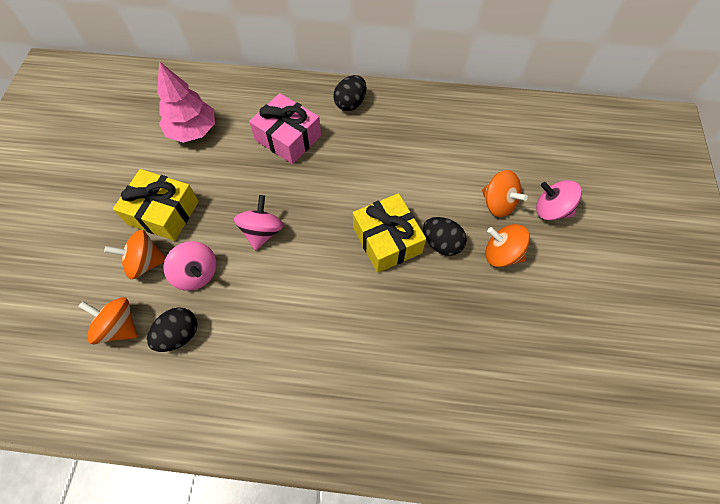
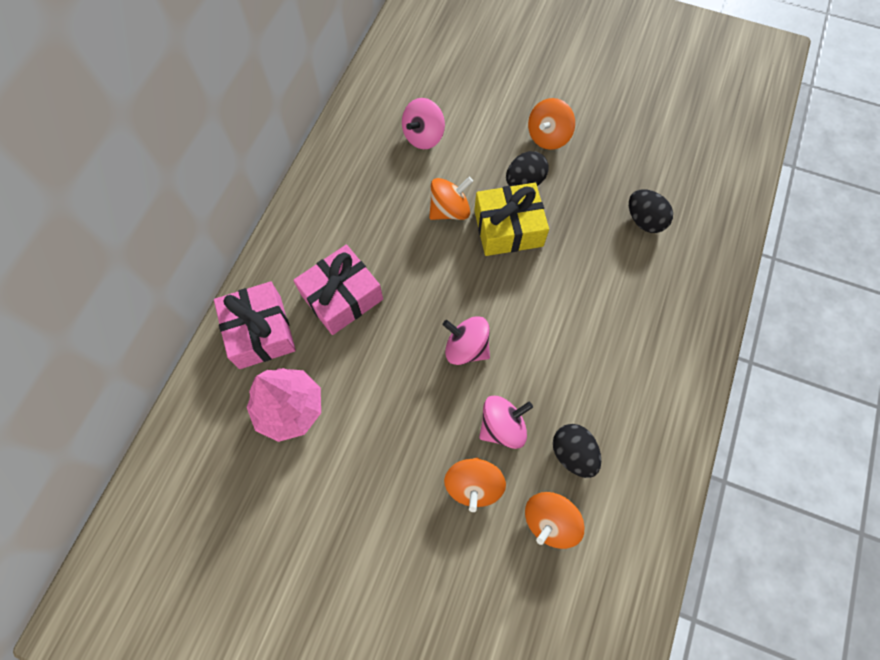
camera: 75 degrees left, 5 degrees up
yellow gift [113,169,199,241] -> none
black egg [333,75,366,111] -> black egg moved to [629,189,673,233]
orange spinning top [482,170,528,217] -> orange spinning top moved to [429,177,473,220]
pink spinning top [536,180,582,221] -> pink spinning top moved to [402,98,445,149]
none -> pink gift [214,282,296,369]

